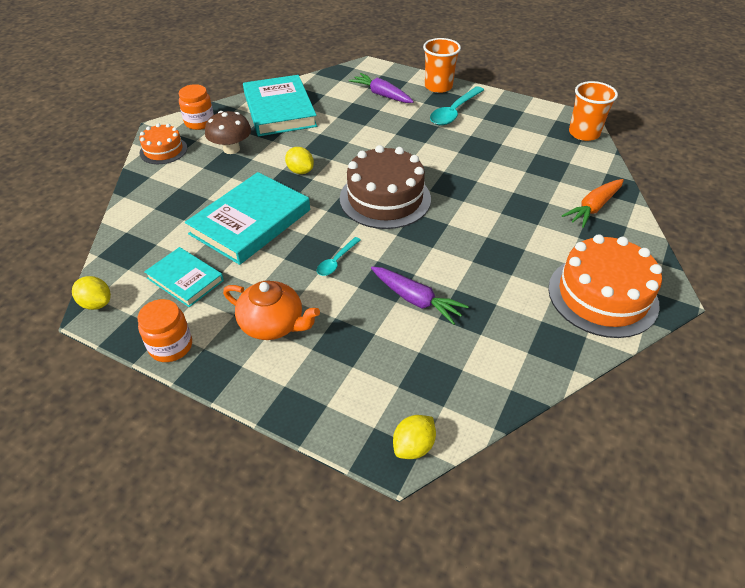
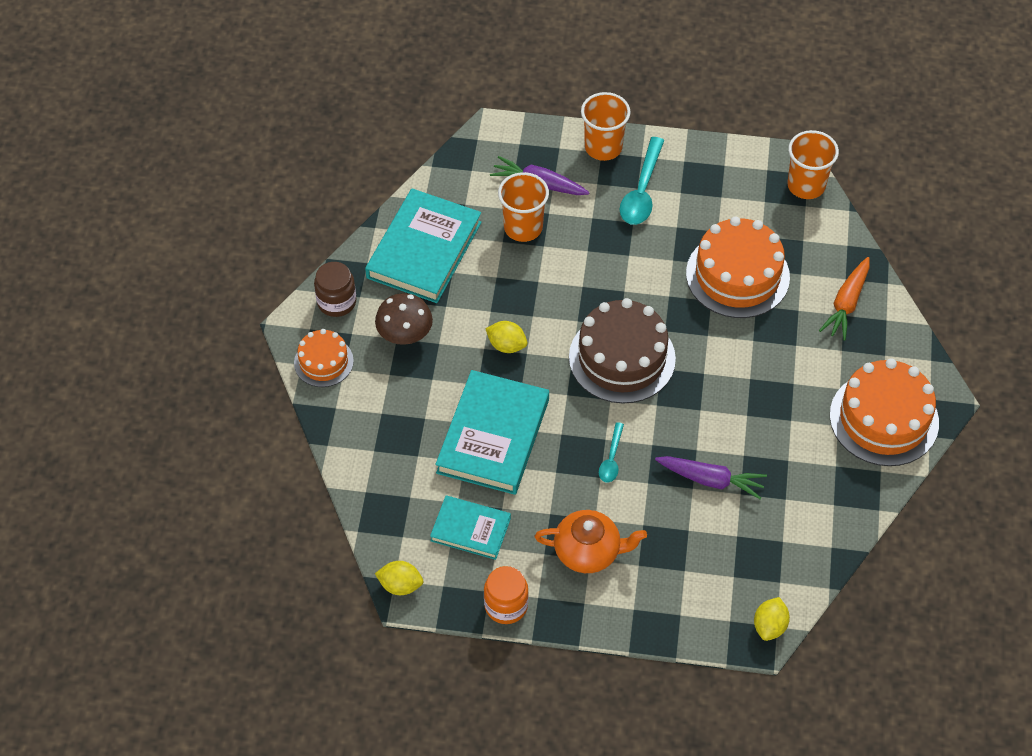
camera: 20 degrees left, 10 degrees up
orange jar [179,84,214,130] -> brown jar [314,262,356,317]
turquoise book [243,75,317,136] -> turquoise book turned 60 degrees clockwise [365,188,482,303]
none -> orange cup [498,172,549,242]
none -> orange cake [686,217,790,318]

